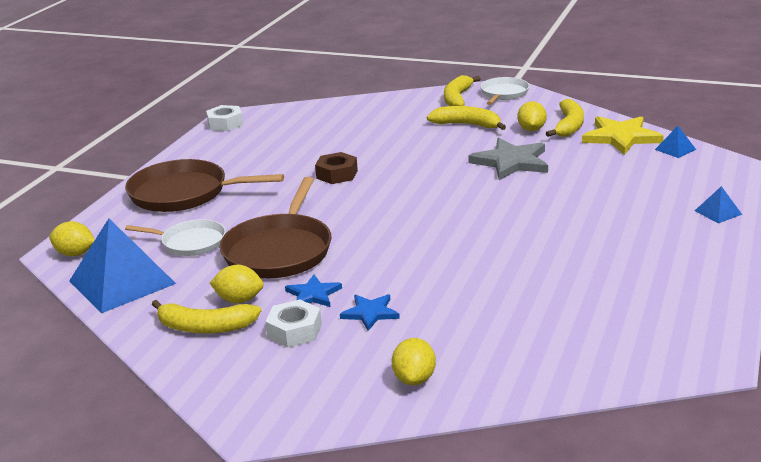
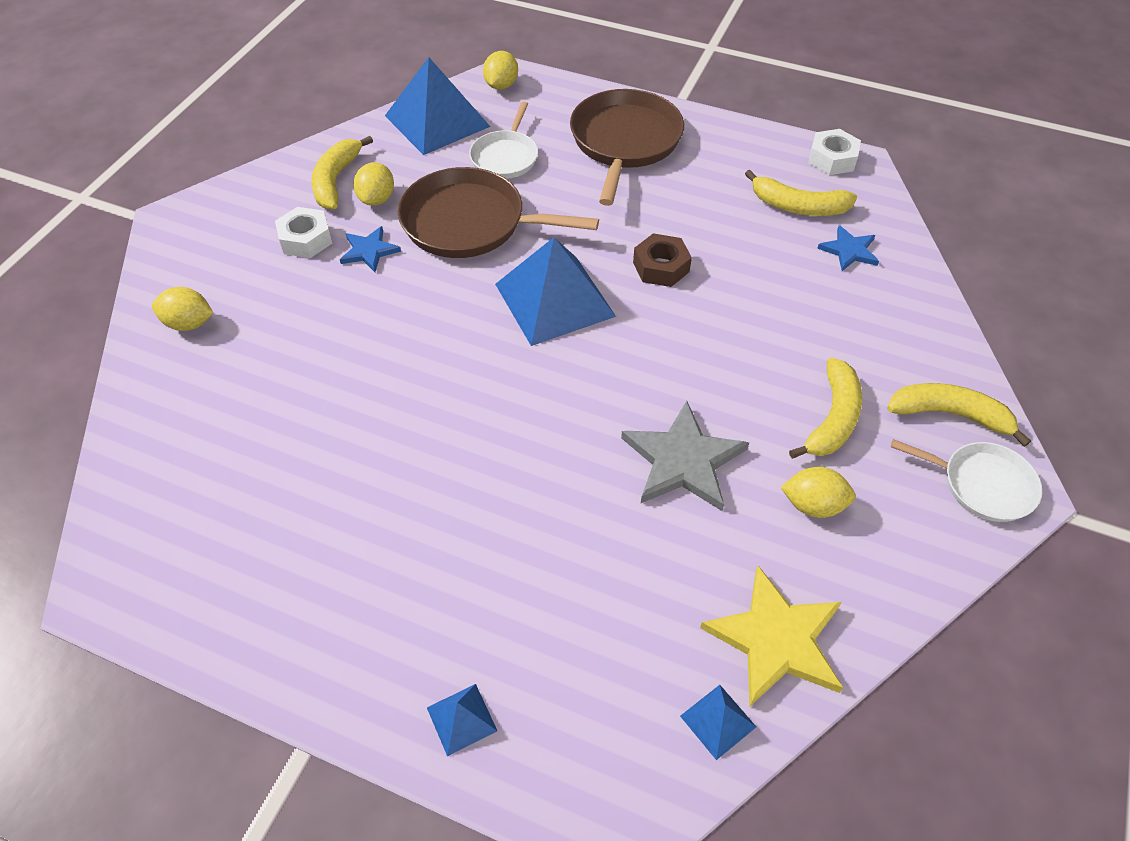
camera: 90 degrees right, 25 degrees up
blue star [340,294,400,331] -> blue star moved to [817,225,879,271]
yellow banana [546,99,584,137] -> yellow banana moved to [745,170,857,216]
none -> blue pyramid [495,237,616,346]

